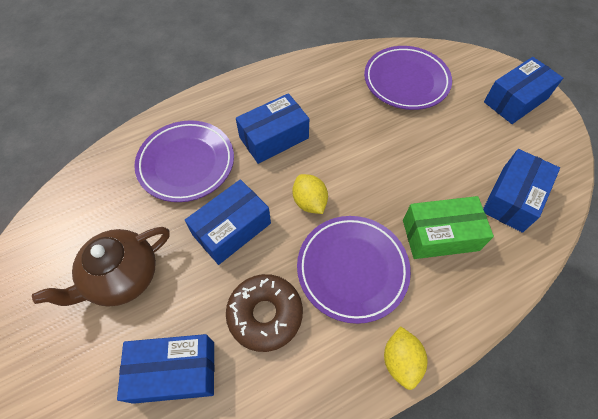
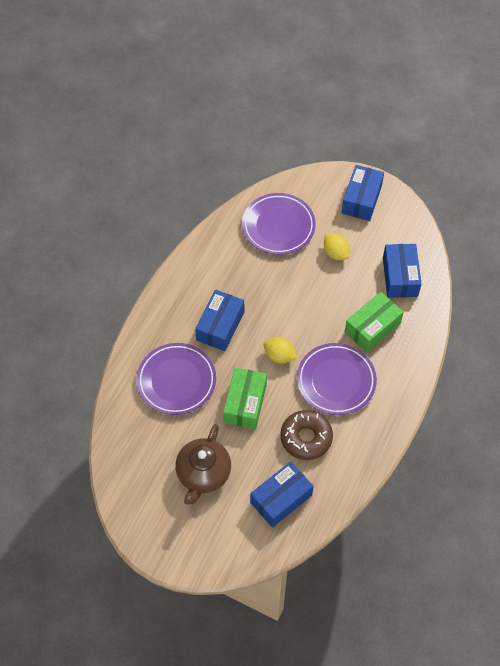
camera: 35 degrees left, 0 degrees up
blue box [185,179,271,265] -> green box [223,367,267,429]
yellow lemon [384,326,427,390] -> yellow lemon moved to [324,234,350,260]

